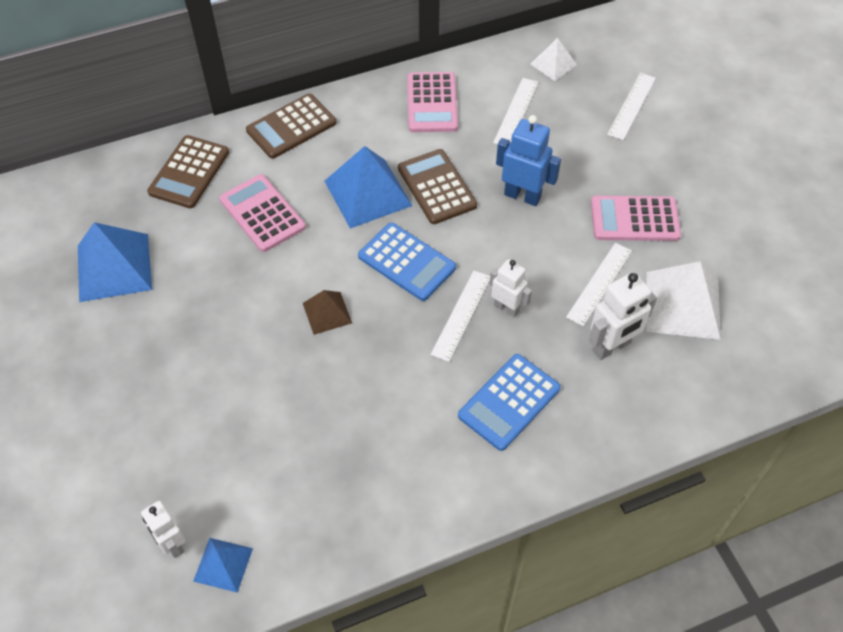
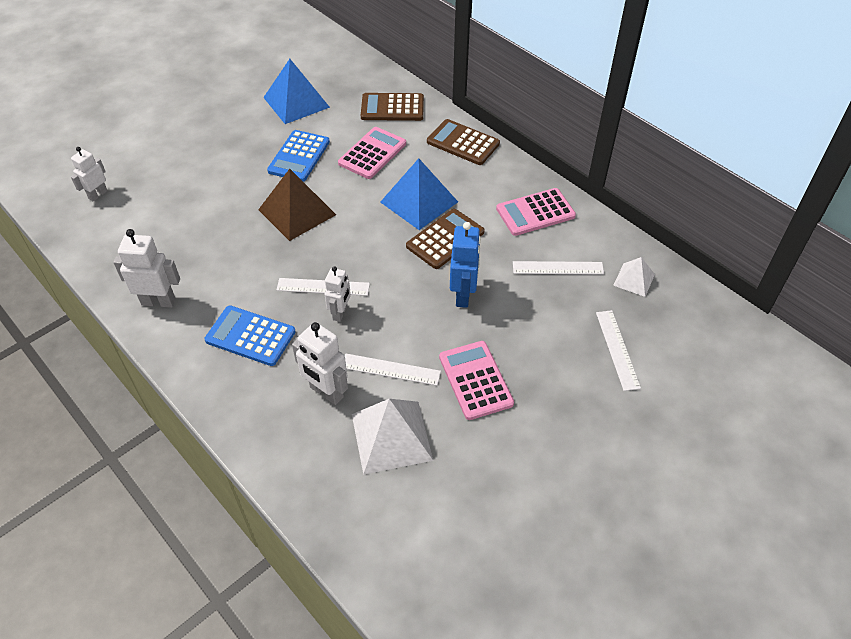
camera: 70 degrees right, 5 degrees down
blue pyramid [193,538,253,593] -> none
brown pyramid [303,290,352,335] -> brown pyramid [258,169,336,241], size x1.83
blue calculator [358,223,456,301] -> blue calculator moved to [267,130,330,182]
white ruler [607,73,656,140] -> white ruler turned 75 degrees clockwise [596,310,641,391]
none -> white robot [113,229,180,308]

